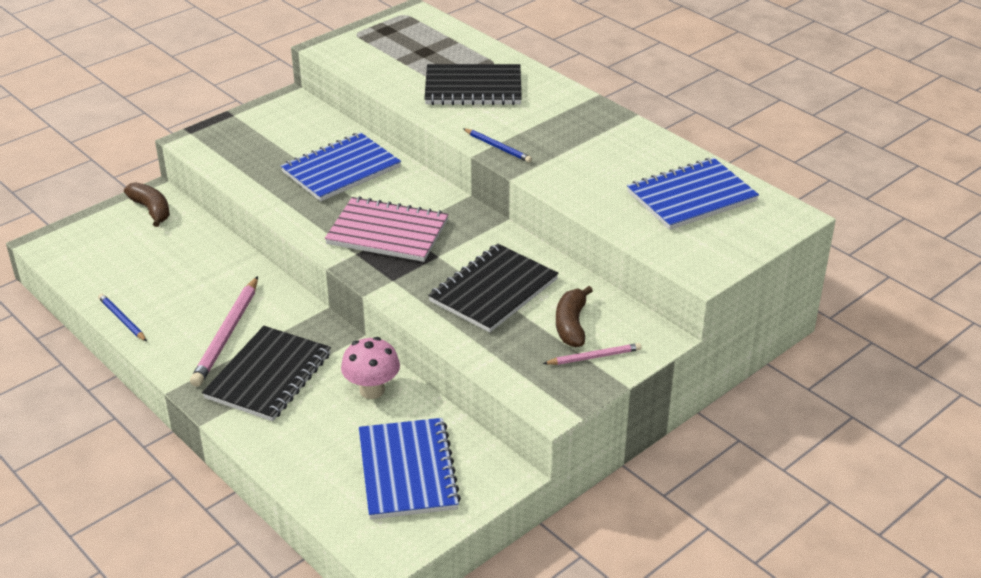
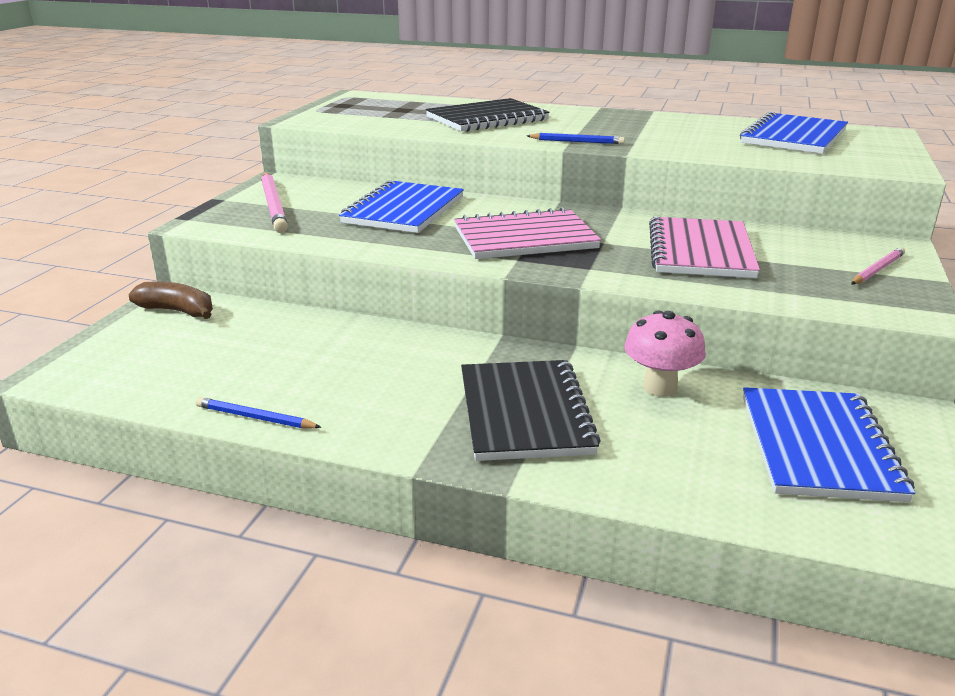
camera: 30 degrees left, 10 degrees down
pink pencil [190,276,258,387] -> pink pencil moved to [261,172,288,233]
blue notebook [359,418,461,519] -> blue notebook turned 45 degrees clockwise [743,387,915,502]
black notebook [428,244,559,333] -> pink notebook [649,217,760,278]
brown banana [556,286,593,347] -> none

